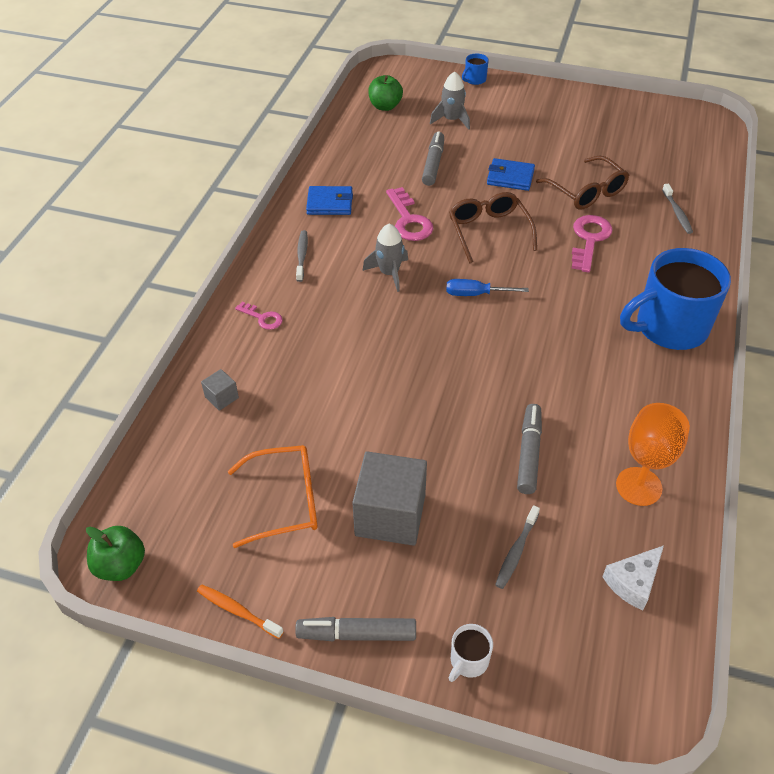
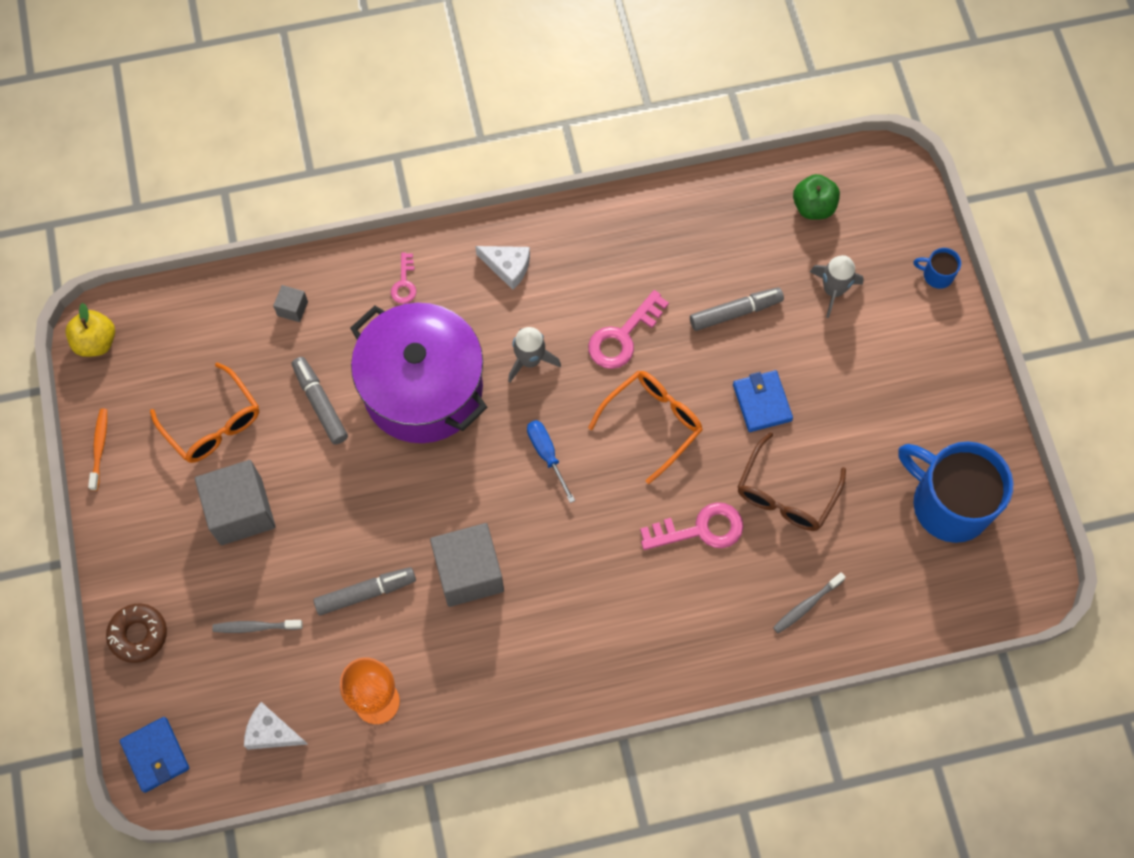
camera: 60 degrees right, 20 degrees up
green apple [86,526,145,581] -> yellow apple [65,303,115,357]
grey marker [295,617,416,641] -> grey marker moved to [292,357,348,445]
grey toothbrush [296,230,308,282] -> white cheese [475,246,530,290]
blue wallet [306,186,353,215] -> blue wallet moved to [120,717,189,793]
brown glasses [449,192,537,263] -> orange glasses [588,371,703,484]
white mug [449,624,493,682] -> brown donut [106,604,167,663]
blue mug [620,248,731,350] -> blue mug moved to [898,442,1013,543]
none -> purple pot [350,303,487,443]
none -> grey cube [430,523,504,607]

